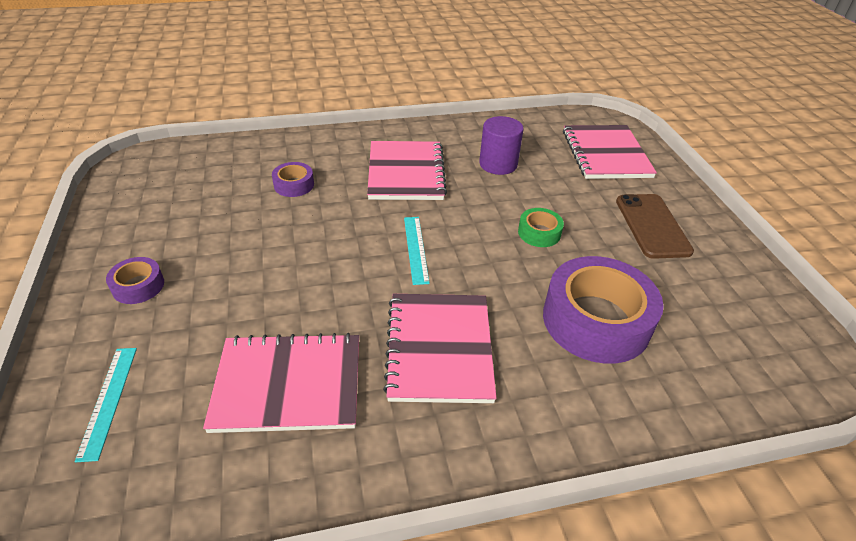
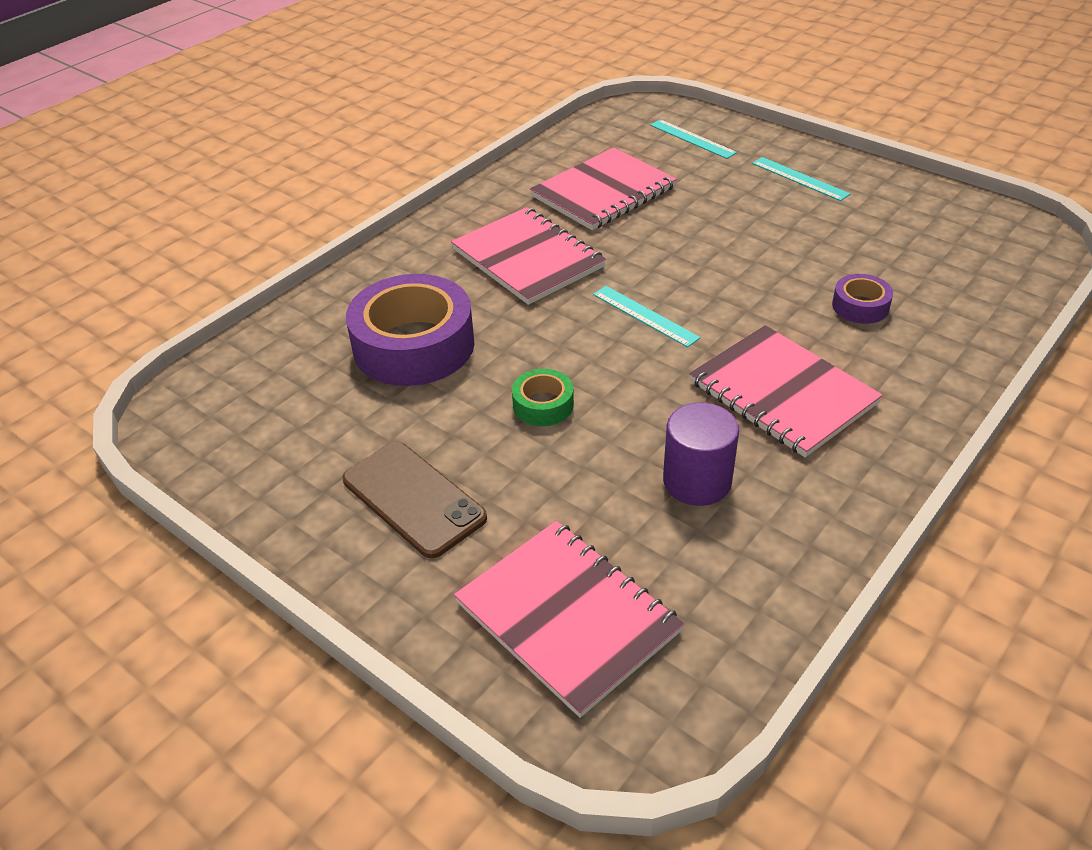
camera: 145 degrees right, 0 degrees up
purple tape [106,257,164,304] -> turquoise ruler [752,157,850,201]

